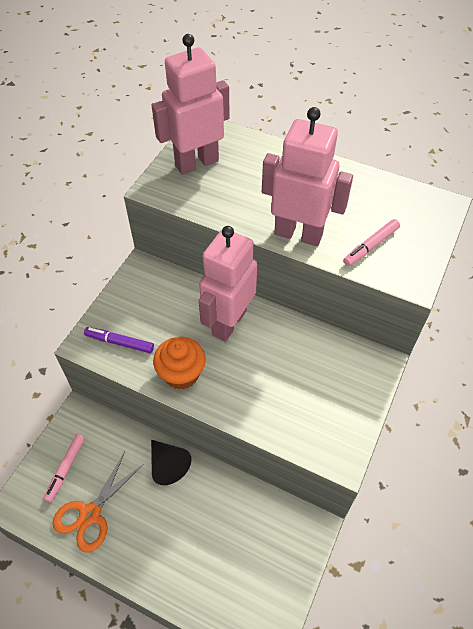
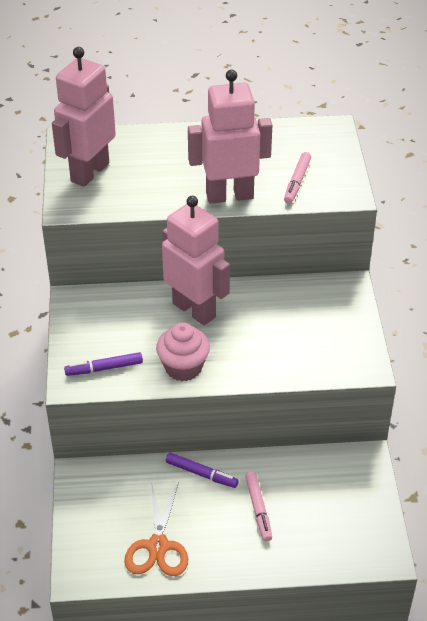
camera: 30 degrees left, 10 degrees down
pink marker [43,434,85,503] -> pink marker moved to [245,472,272,542]
black cone [151,440,191,485] -> purple marker [166,453,239,488]
orange cupcake [153,337,206,390] -> pink cupcake [156,323,210,381]
pink robot [199,226,257,342] -> pink robot turned 135 degrees clockwise [162,196,230,325]

